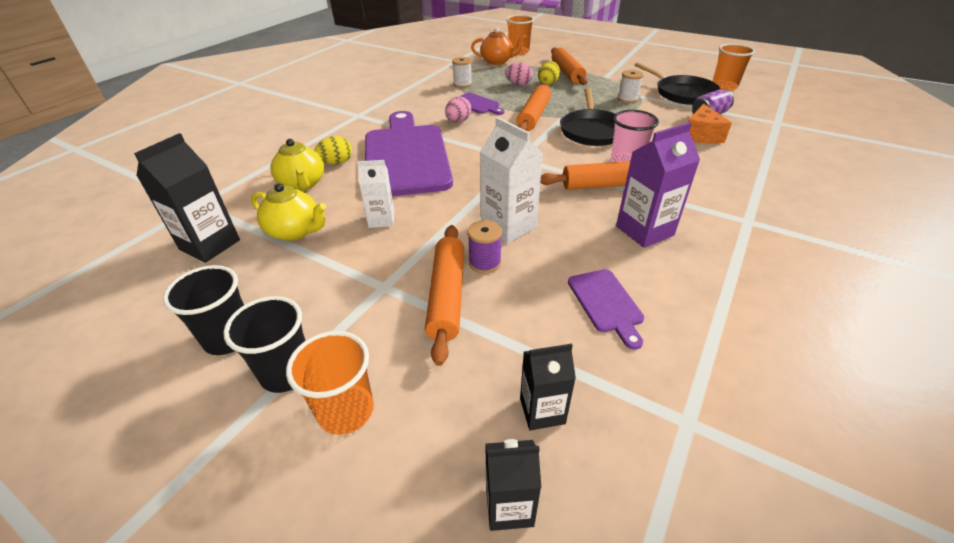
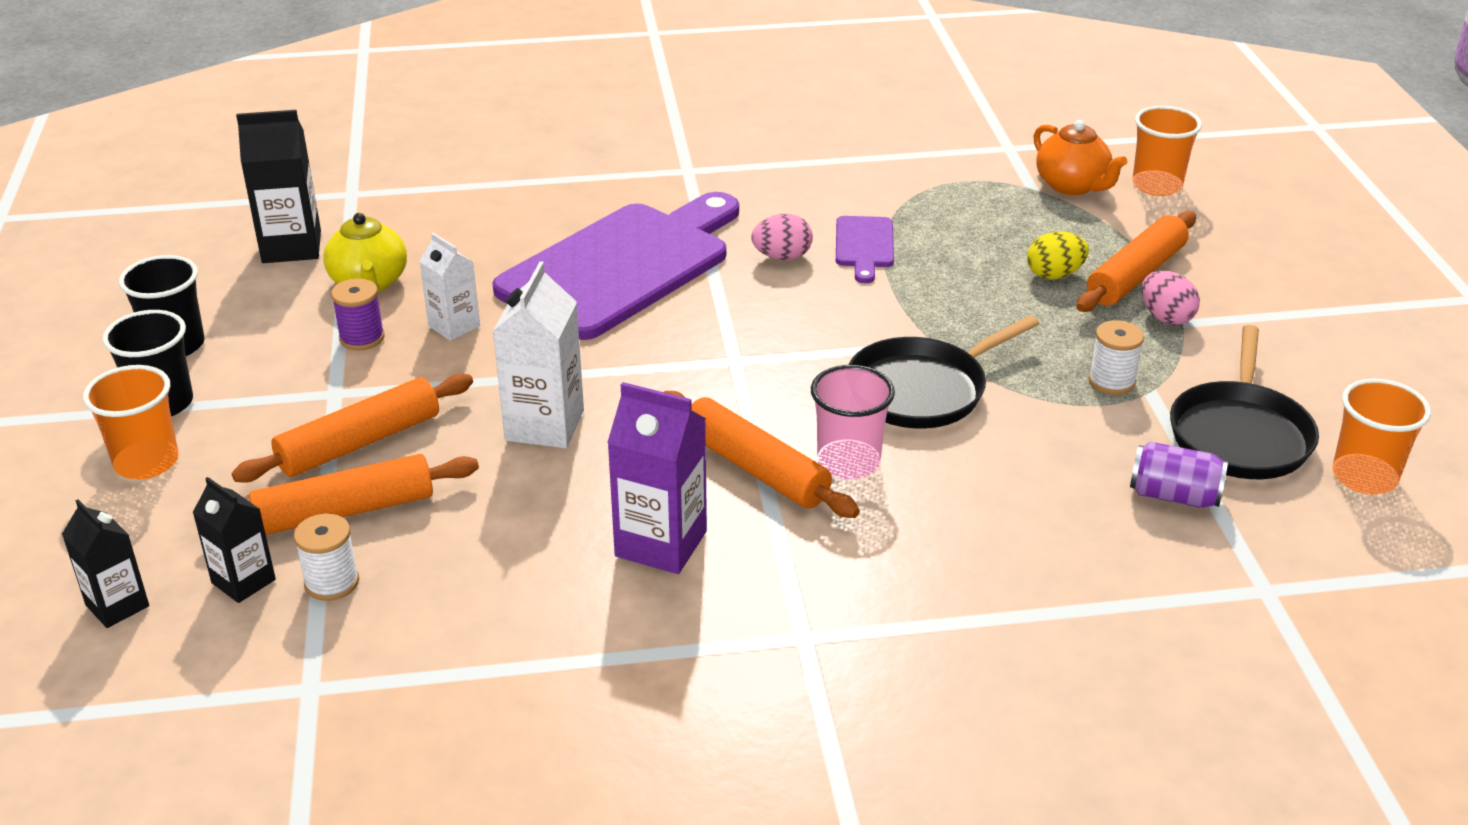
camera: 50 degrees right, 5 degrees down
yellow teapot [271,139,324,191] -> none
yellow egg [314,136,352,164] -> none
white spool [452,57,472,88] -> white spool moved to [294,514,359,601]
purple spool [468,220,502,274] -> purple spool moved to [331,278,385,350]
pink egg [505,62,533,85] -> pink egg moved to [1142,271,1200,325]
orange rolling pin [516,84,551,131] -> orange rolling pin moved to [249,454,479,535]
purple cutting board [568,269,644,350] -> none
orange cheese [687,104,732,144] -> none

